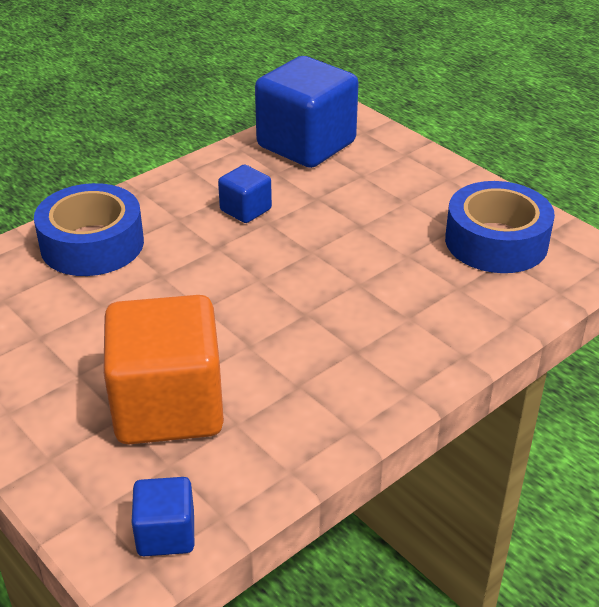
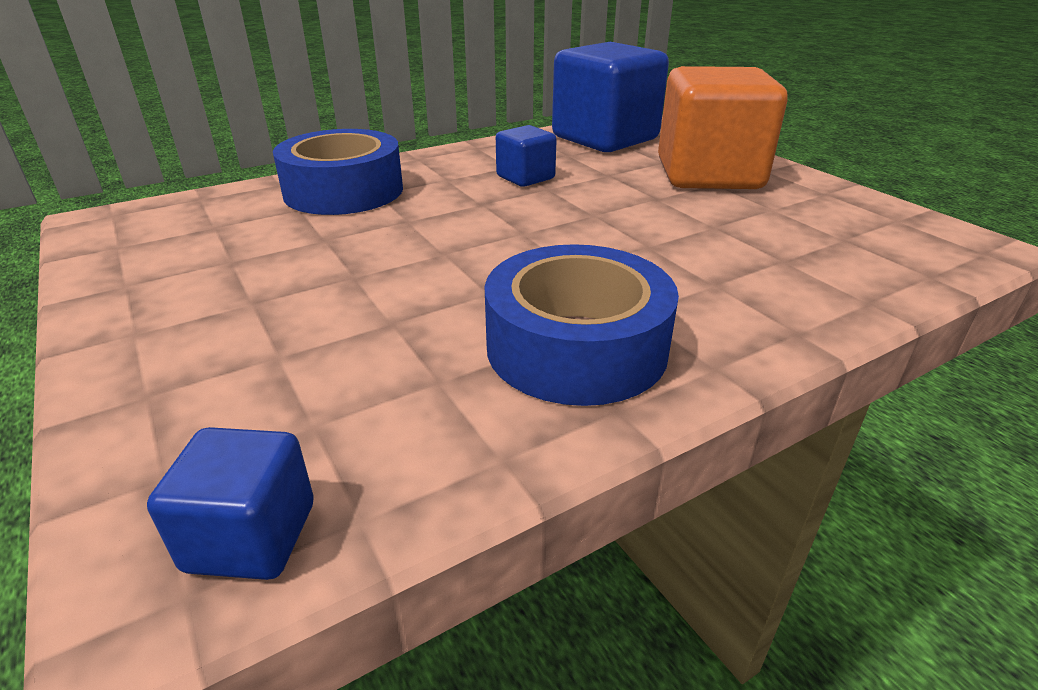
camera: 10 degrees right, 5 degrees down
orange cube [103,295,224,444] -> orange cube moved to [658,66,788,189]
blue tape [445,181,555,273] -> blue tape moved to [485,244,679,406]

